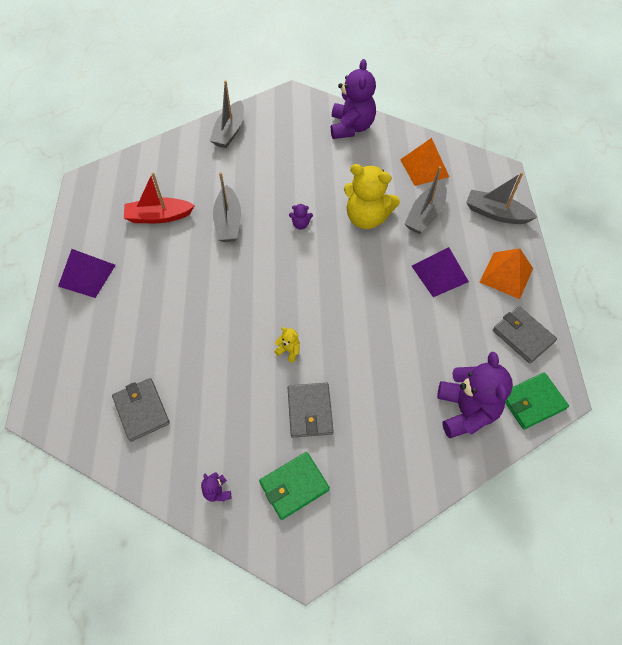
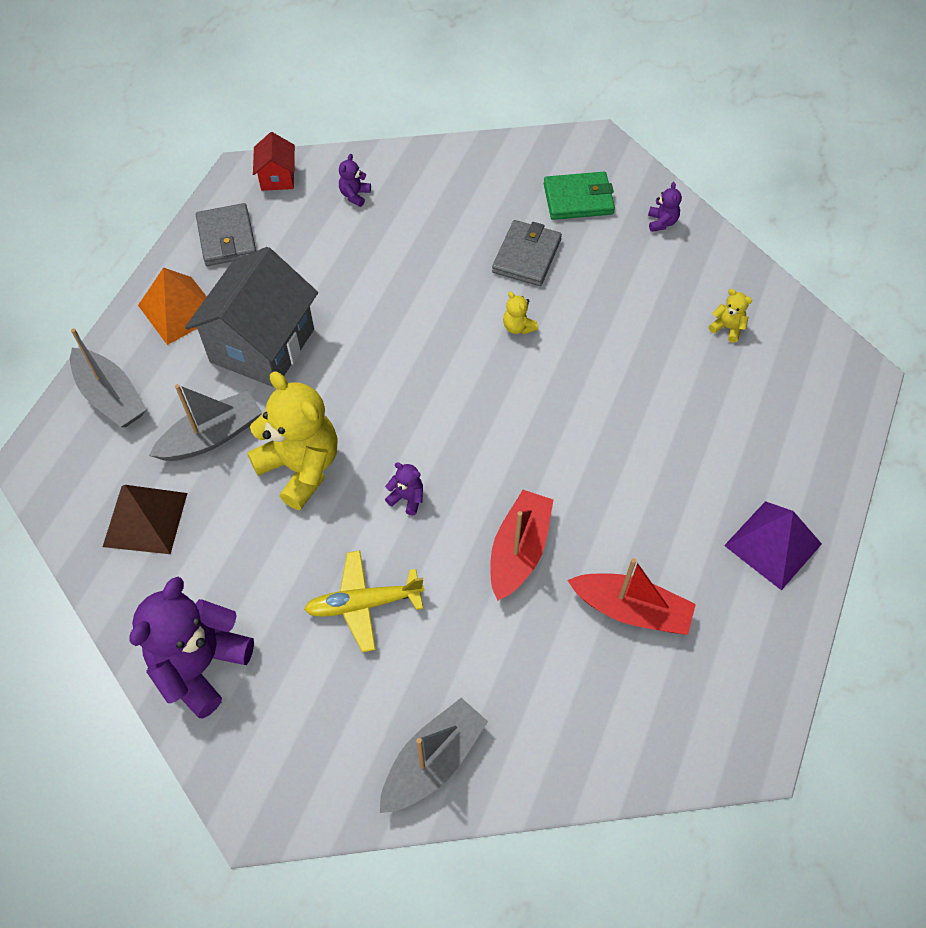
camera: 155 degrees left, 0 degrees up
grey wallet [112,378,170,442] -> yellow teddy bear [709,289,752,343]
grey boat [213,172,241,242] -> red boat [490,490,553,601]
orange pyramid [400,138,449,186] -> brown pyramid [103,485,187,554]
purple pyramid [412,247,469,297] -> grey house [185,247,318,387]
purple teddy bear [437,352,513,438] -> purple teddy bear [339,154,371,207], size x0.42
green wallet [505,372,569,430] -> red house [253,132,295,191]
none -> yellow plane [304,550,424,652]

